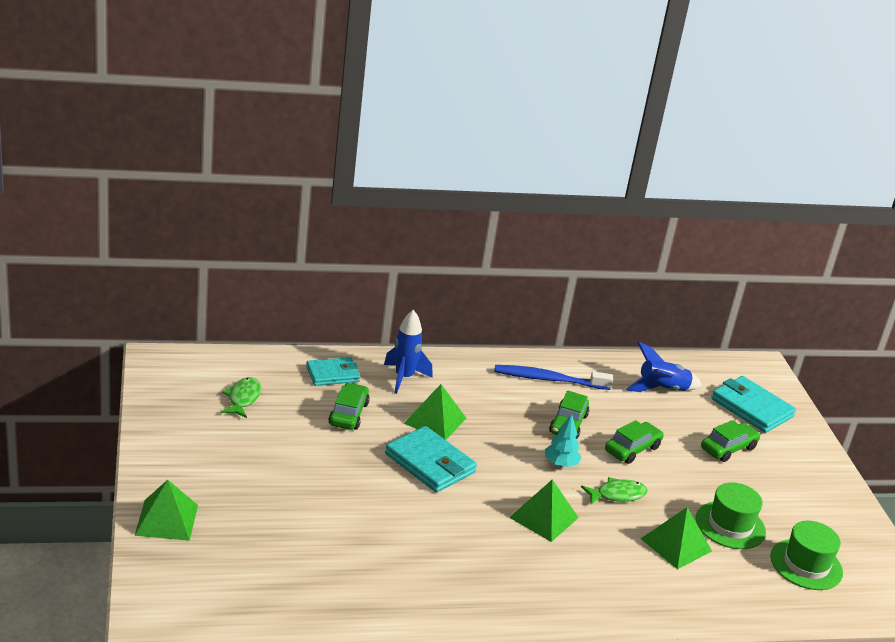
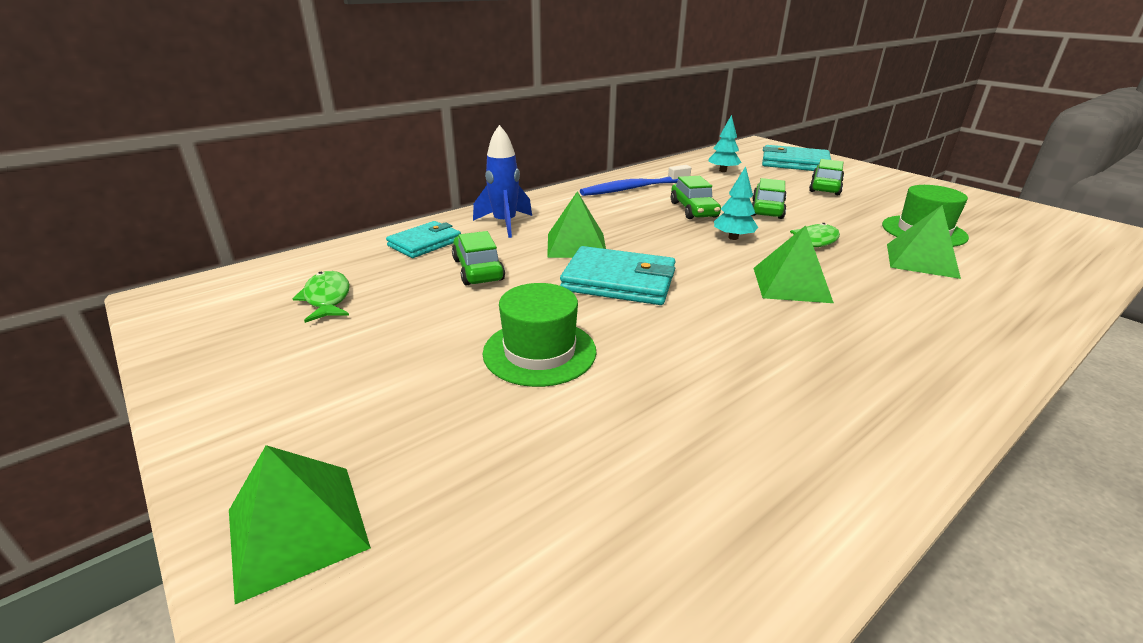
camera: 25 degrees left, 0 degrees up
blue rocket [626,342,702,392] -> turquoise tree [708,115,742,172]
green hat [770,521,843,590] -> green hat moved to [483,283,597,387]

